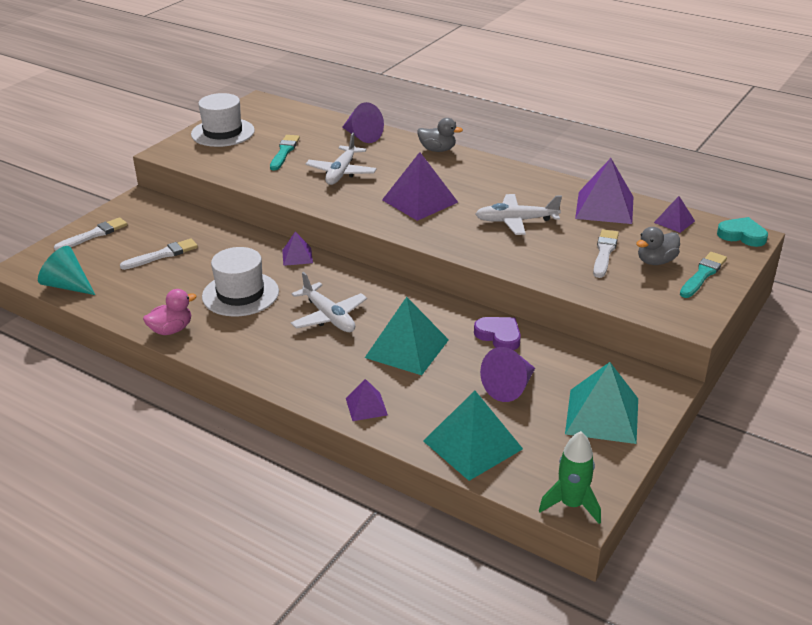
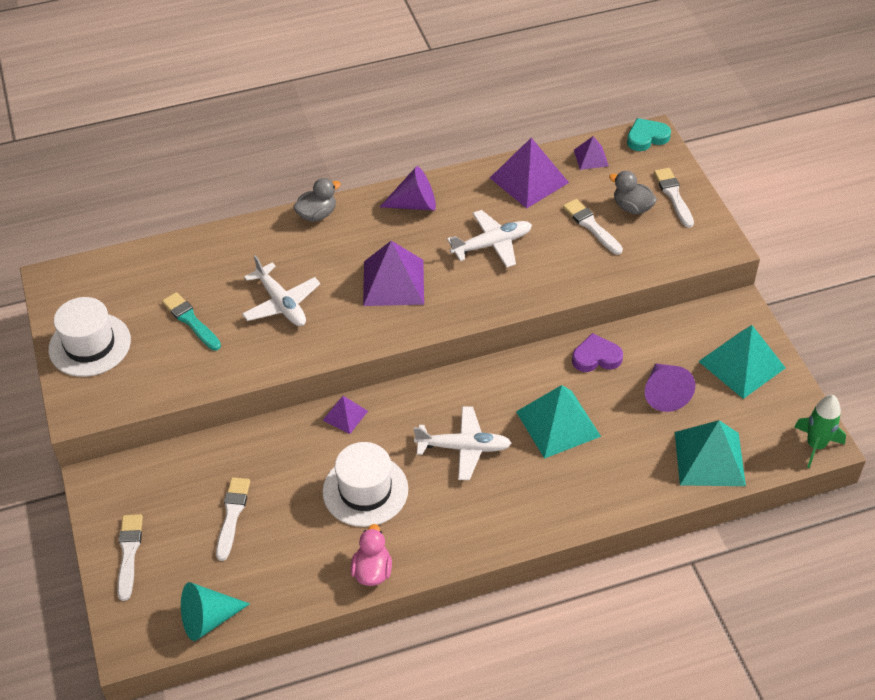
camera: 50 degrees left, 15 degrees up
purple cone [342,102,384,143] -> purple cone moved to [380,166,436,211]
purple pyramid [346,379,388,421] -> none
white plane [475,194,562,235] -> white plane turned 150 degrees counterclockwise [447,210,532,268]
grey duck [636,227,680,265] -> grey duck turned 120 degrees clockwise [609,171,657,214]
turquoise brush [680,252,727,298] -> white brush [654,168,694,228]

